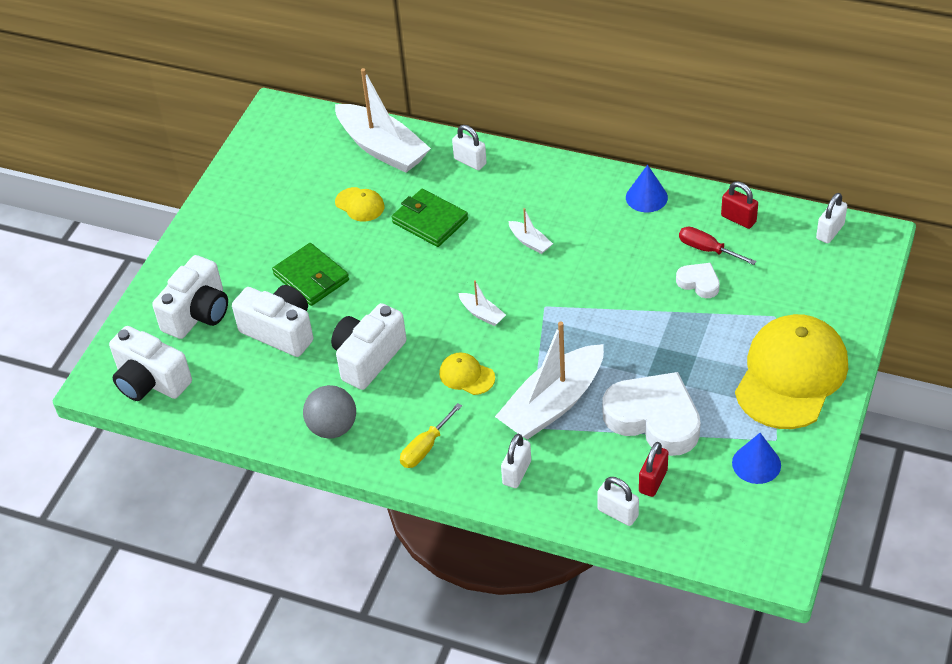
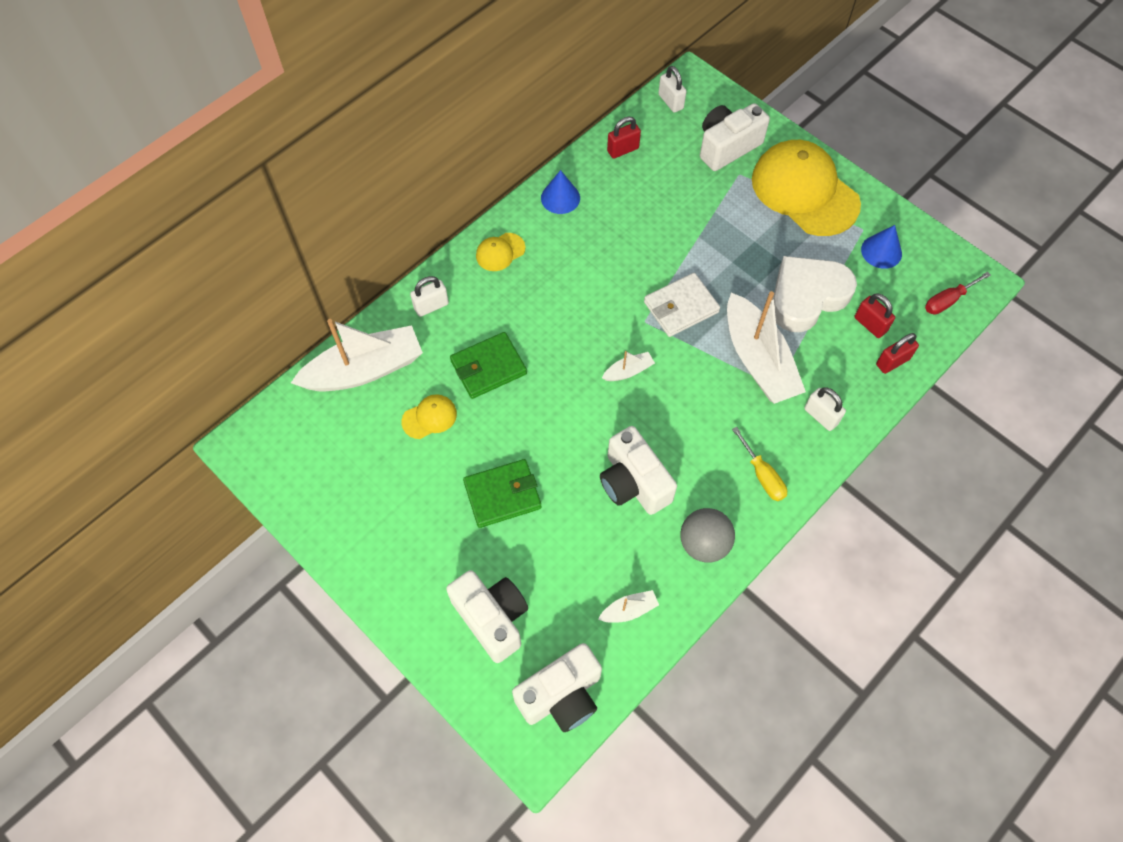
camera: 70 degrees left, 15 degrees up
white camera [232,285,313,357] -> white camera moved to [700,103,770,171]
yellow cap [439,353,495,395] -> yellow cap moved to [476,233,525,271]
white boat [508,208,553,254] -> white boat moved to [598,590,659,623]
white padlock [597,477,639,526] -> red padlock [876,333,919,374]
white heart [676,263,720,298] -> none
red screwdriver [679,227,756,265] -> red screwdriver moved to [925,272,991,315]
none -> white wallet [644,273,720,337]

